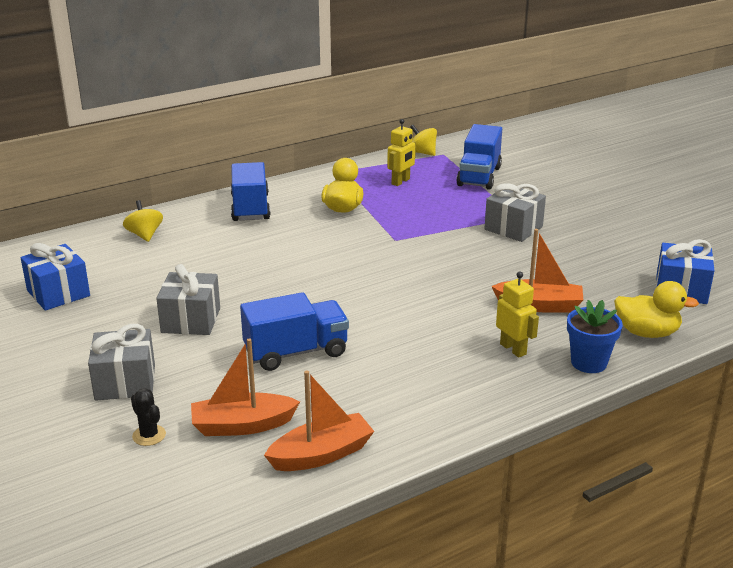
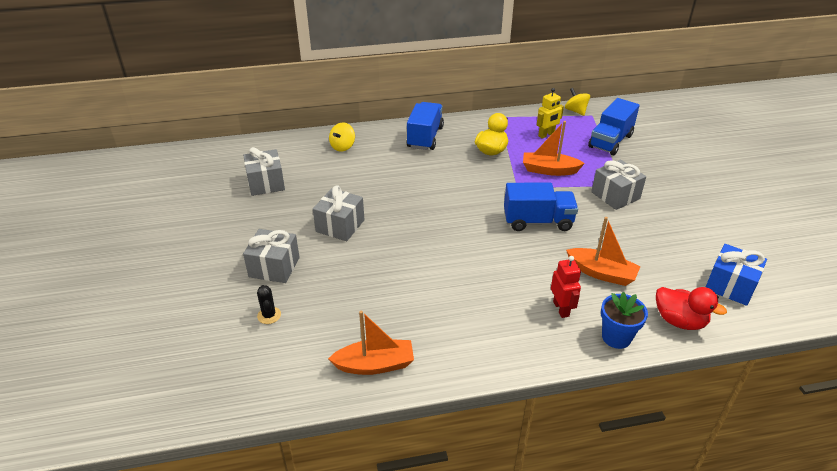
camera: 20 degrees right, 10 degrees up
blue gift [20,243,90,311] -> grey gift [243,147,285,196]
yellow spinning top [123,200,163,242] -> yellow spinning top turned 150 degrees counterclockwise [329,123,355,152]
orange boat [191,338,300,436] -> orange boat moved to [523,121,585,176]
blue truck [240,292,349,371] -> blue truck moved to [504,183,578,231]
yellow robot [496,272,539,358] -> red robot [551,256,581,318]
yellow duck [614,281,699,338] -> red duck [656,287,727,330]

